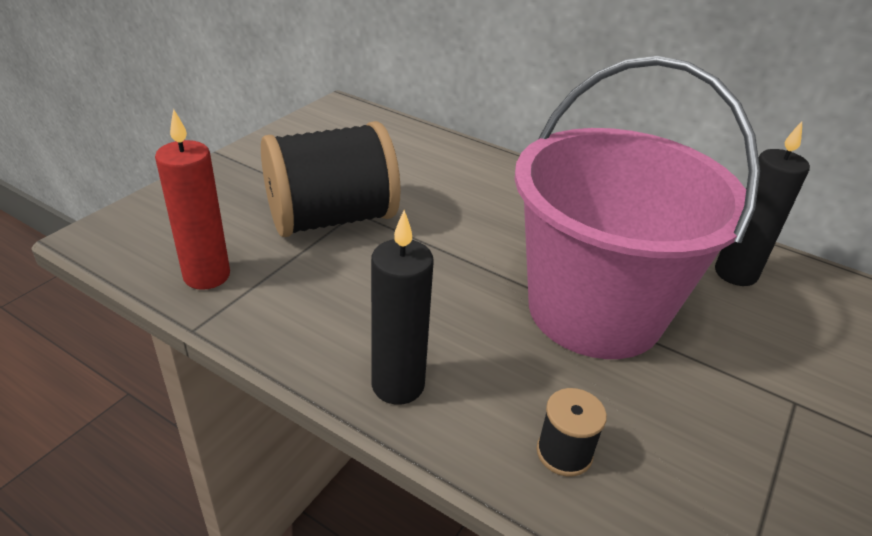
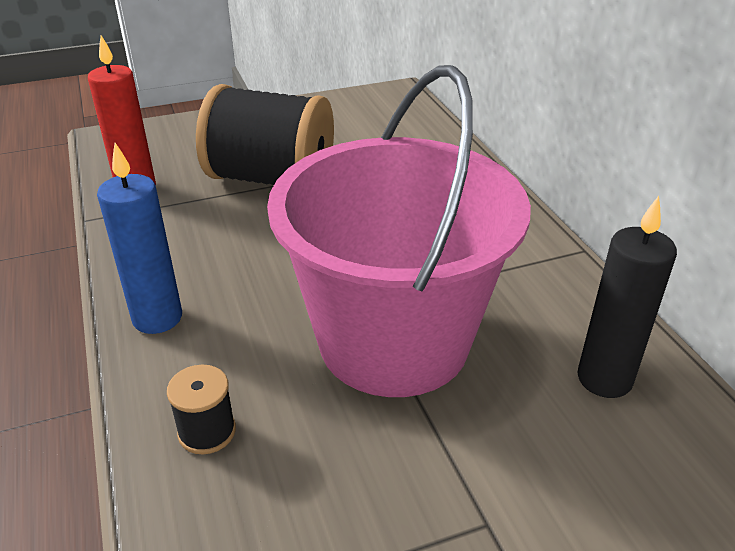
camera: 40 degrees right, 0 degrees up
black candle [371,210,434,405] -> blue candle [97,143,182,334]

